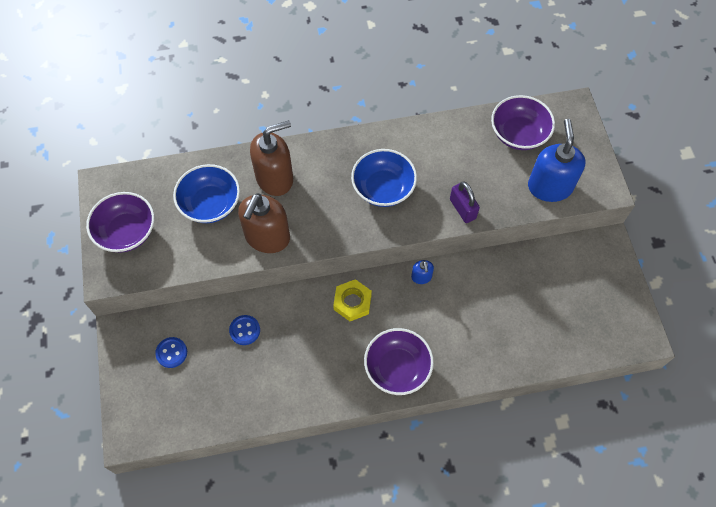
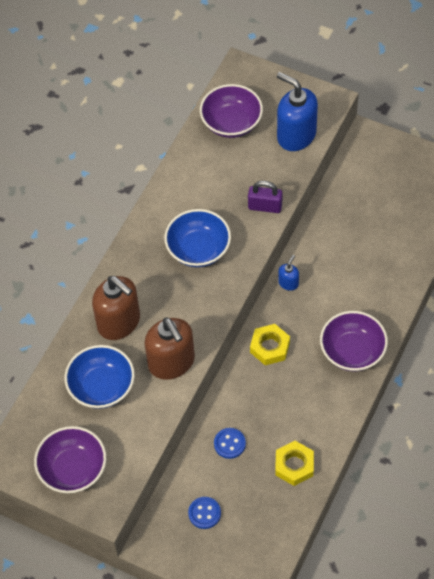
camera: 50 degrees left, 5 degrees down
brown soap dispenser [250,120,293,196] -> brown soap dispenser turned 120 degrees clockwise [92,276,140,340]
blue soap dispenser [411,260,434,284] -> blue soap dispenser turned 90 degrees counterclockwise [278,255,299,291]
none -> yellow nut [275,441,314,486]

